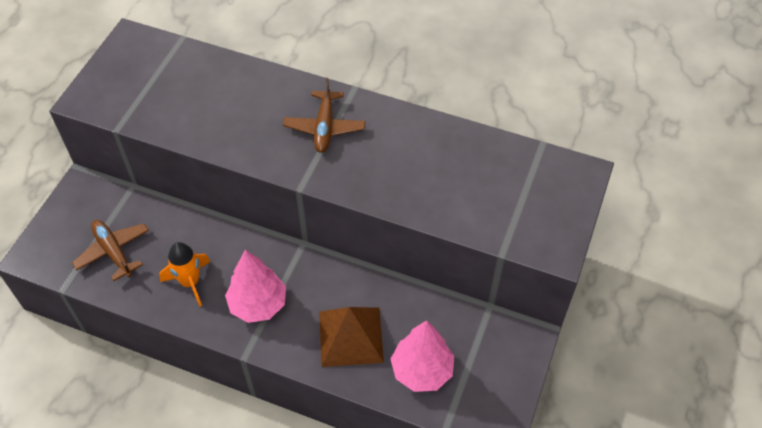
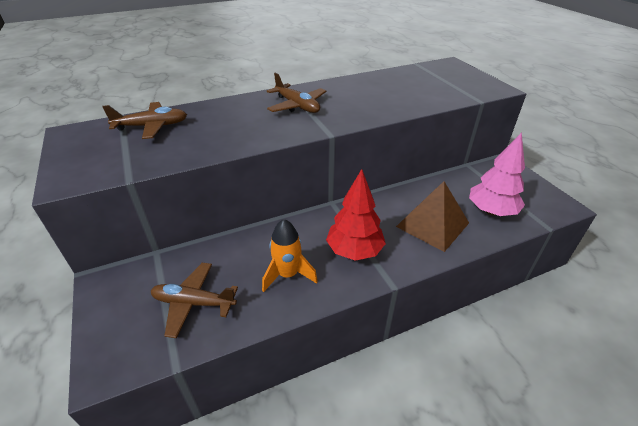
camera: 45 degrees left, 15 degrees down
pink tree [225,250,286,323] -> red tree [326,169,386,261]
none -> brown plane [102,102,187,139]

